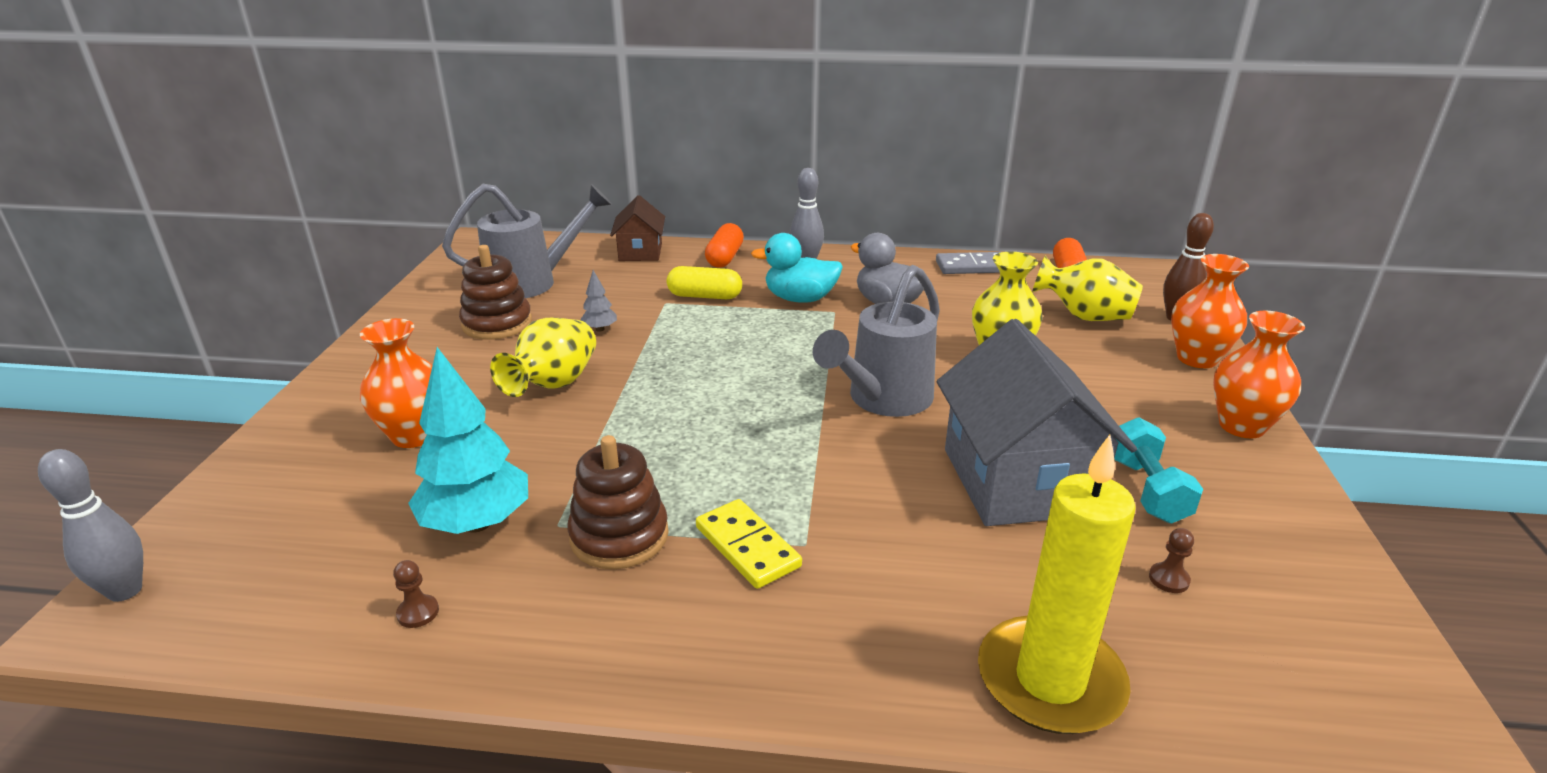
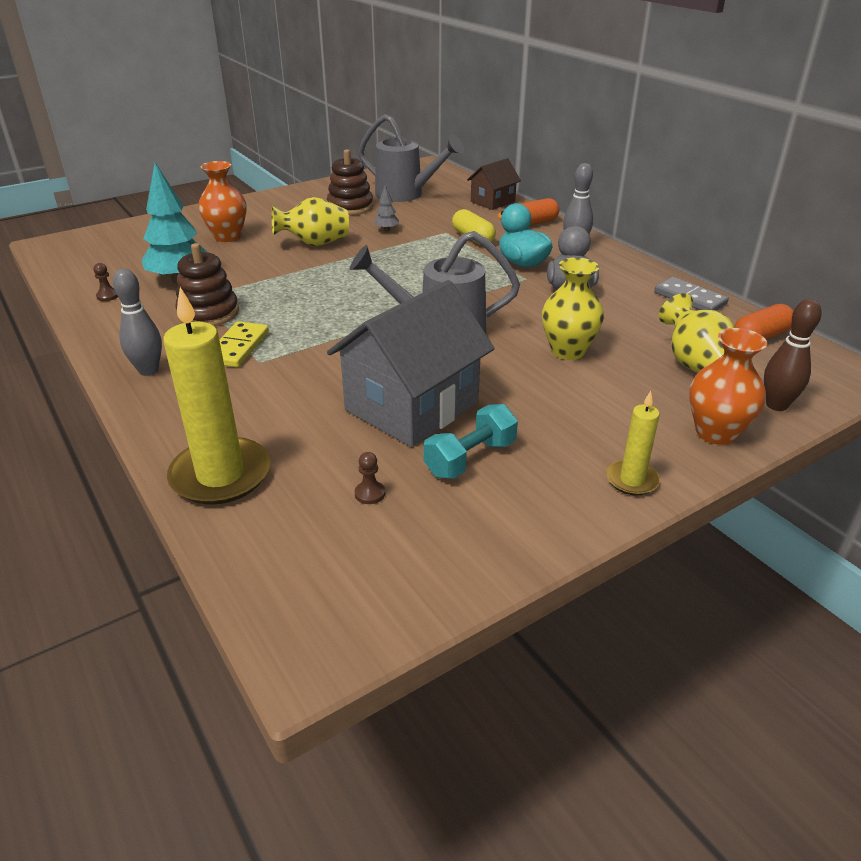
camera: 50 degrees right, 5 degrees up
grey bowling pin [38,449,143,602] -> grey bowling pin moved to [113,269,162,376]
orange vase [1213,311,1305,438] -> yellow candle [606,391,660,495]

